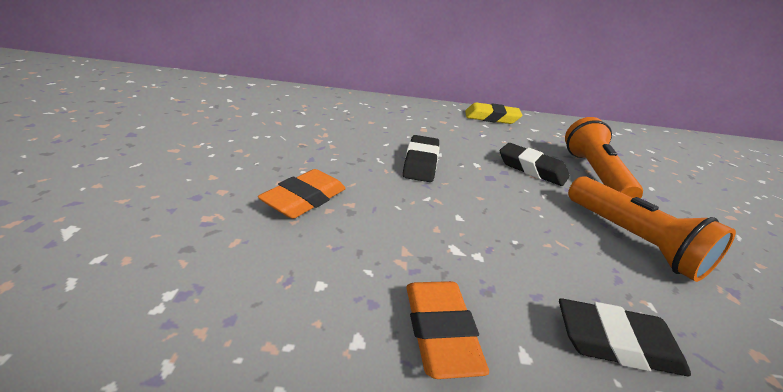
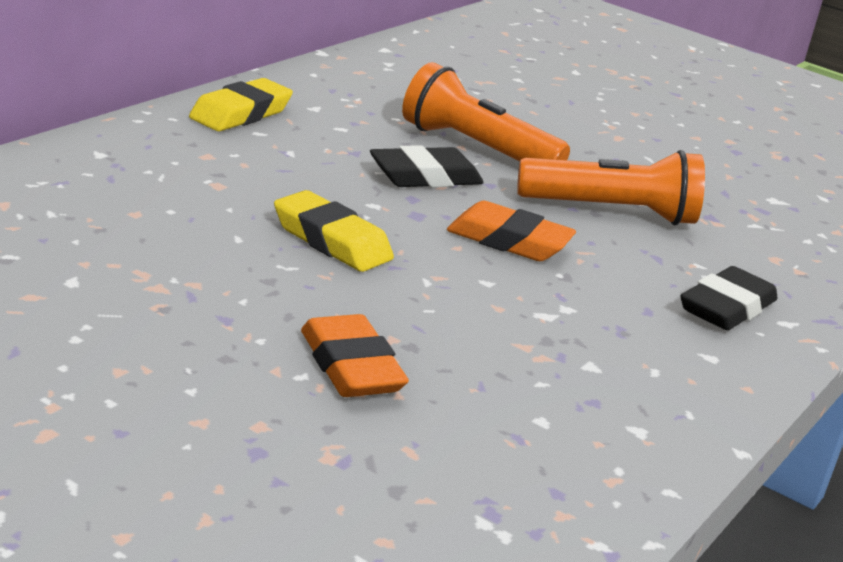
camera: 60 degrees left, 5 degrees down
black eraser [403,135,440,182] -> yellow eraser [274,190,394,272]
orange eraser [406,281,489,379] -> orange eraser moved to [447,201,576,261]

